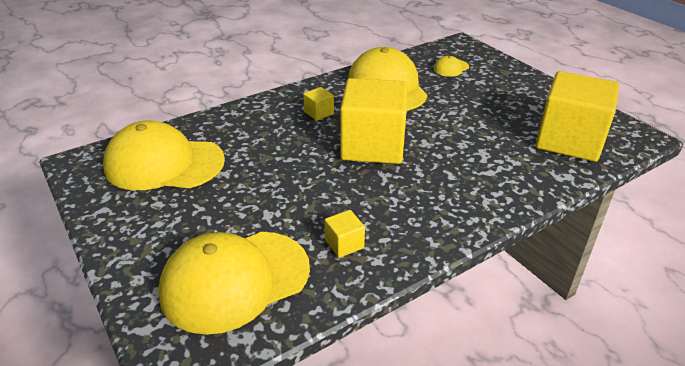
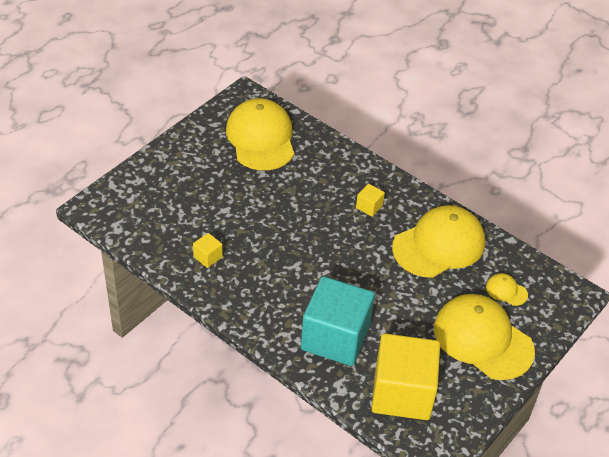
camera: 70 degrees right, 10 degrees up
yellow cap [158,232,310,335] -> yellow cap moved to [434,294,535,380]
yellow cube [340,78,408,164] -> none
none -> turquoise cube [301,276,375,366]

